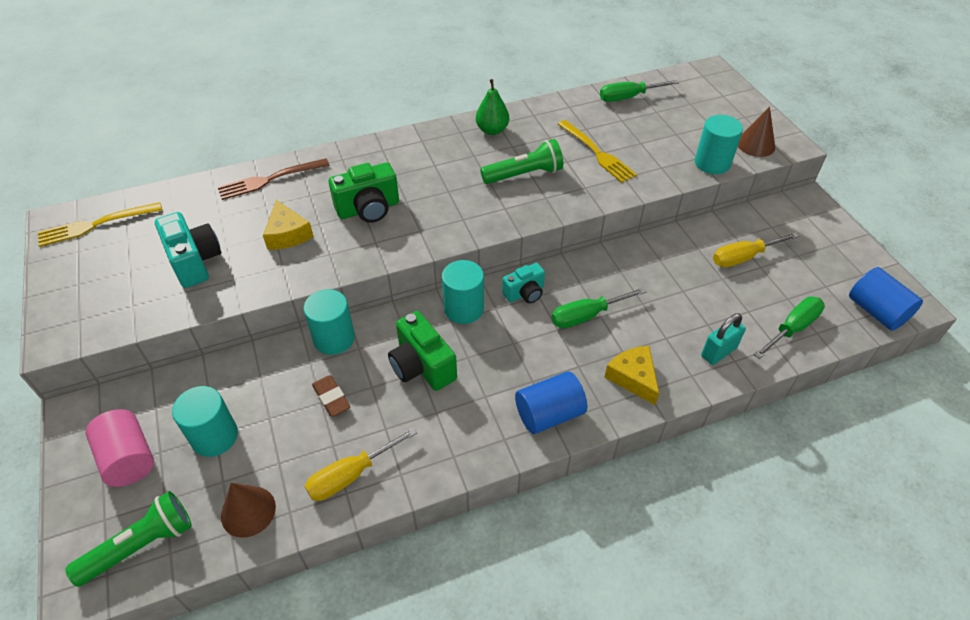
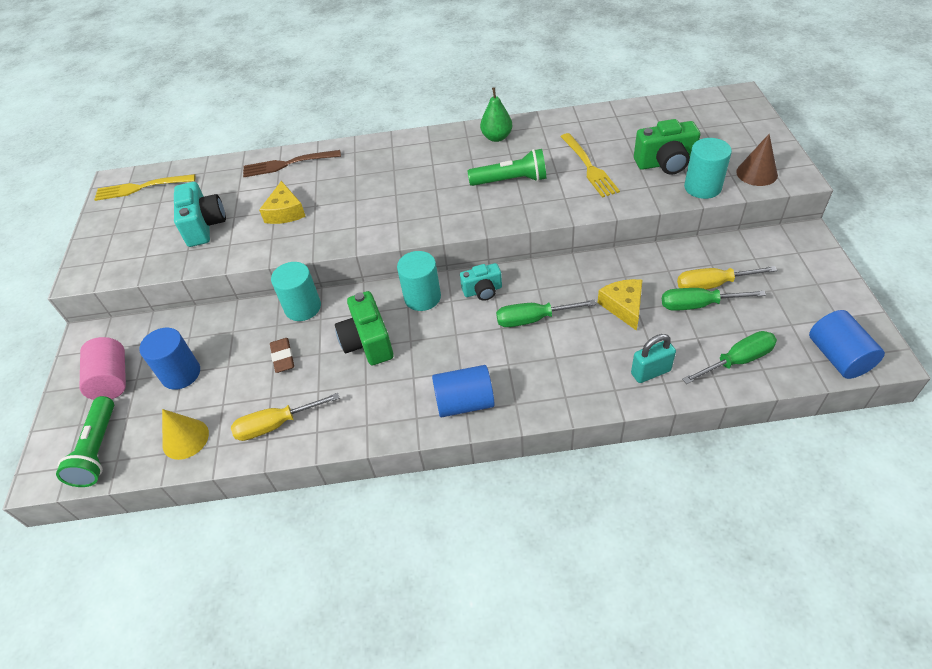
camera: 20 degrees right, 0 degrees up
green flashlight [65,491,192,587] -> green flashlight turned 105 degrees clockwise [56,396,114,487]
turquoise cylinder [172,386,238,457] -> blue cylinder [139,328,200,390]
brown cone [221,483,276,538] -> yellow cone [162,409,209,460]
green camera [329,162,399,223] -> green camera moved to [634,119,700,175]
green screwdriver [600,80,679,102] -> green screwdriver moved to [662,288,766,311]
yellow cheese [604,346,659,405] -> yellow cheese moved to [597,279,643,331]

